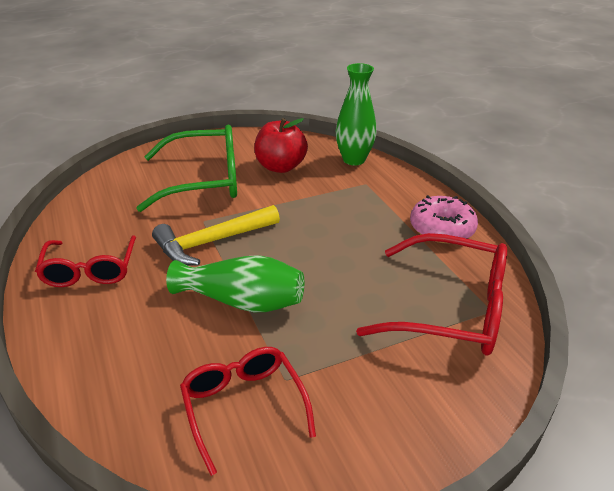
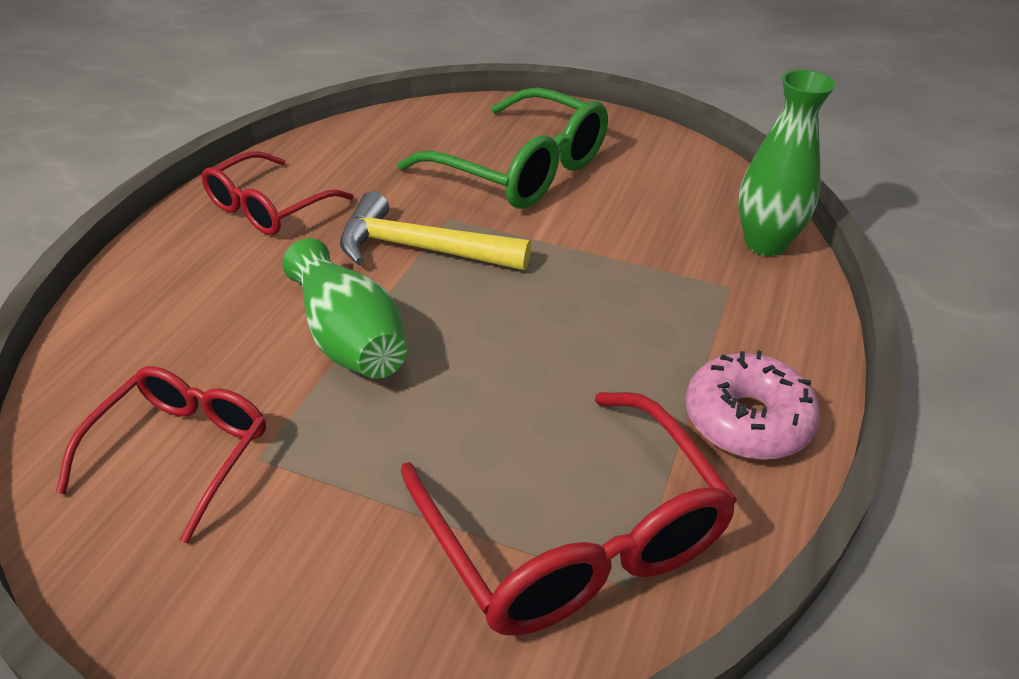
camera: 45 degrees right, 5 degrees up
red apple [254,118,308,173] -> none

